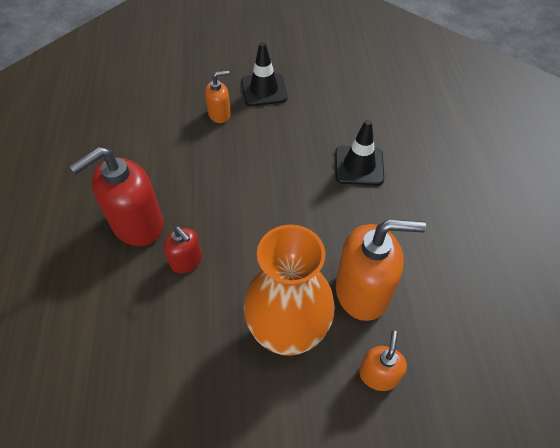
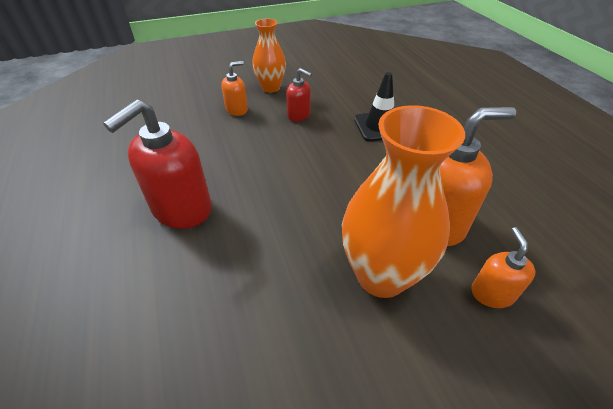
camera: 15 degrees left, 10 degrees down
red soap dispenser [164,227,202,273] -> red soap dispenser moved to [286,68,312,122]
black traffic cone [241,42,287,106] -> orange vase [252,19,286,93]

